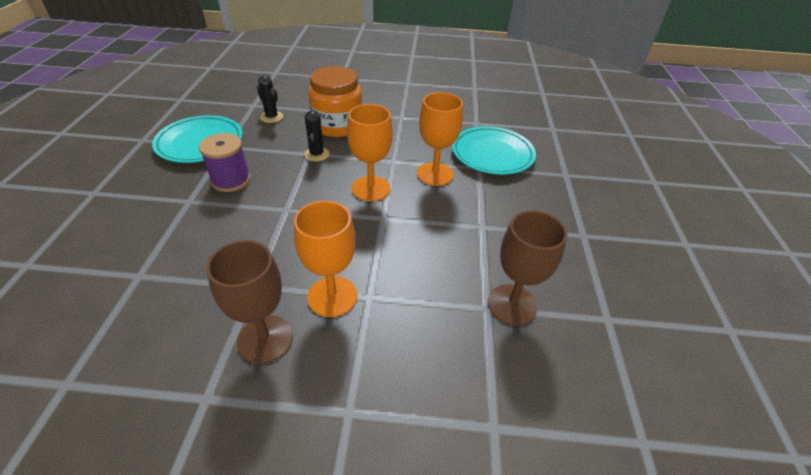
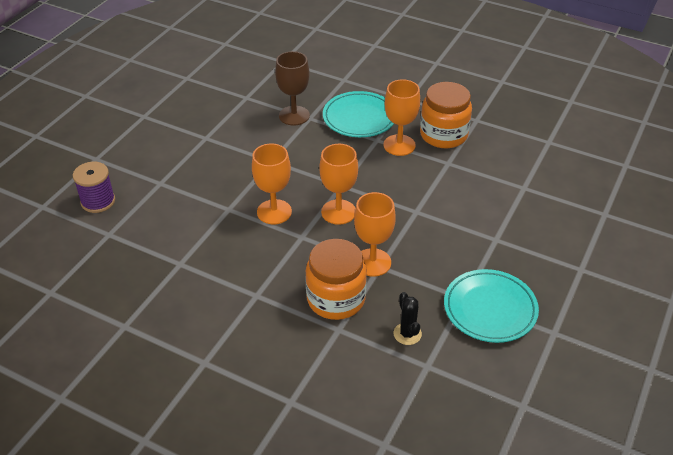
camera: 155 degrees left, 0 degrees up
purple spool [199,133,251,192] -> purple spool moved to [73,162,115,213]
brown goblet [206,240,293,364] -> orange jar [420,82,472,148]
black cactus [304,111,329,162] -> orange goblet [354,192,396,277]
turquoise plate [452,126,536,175] -> turquoise plate moved to [323,91,394,137]

